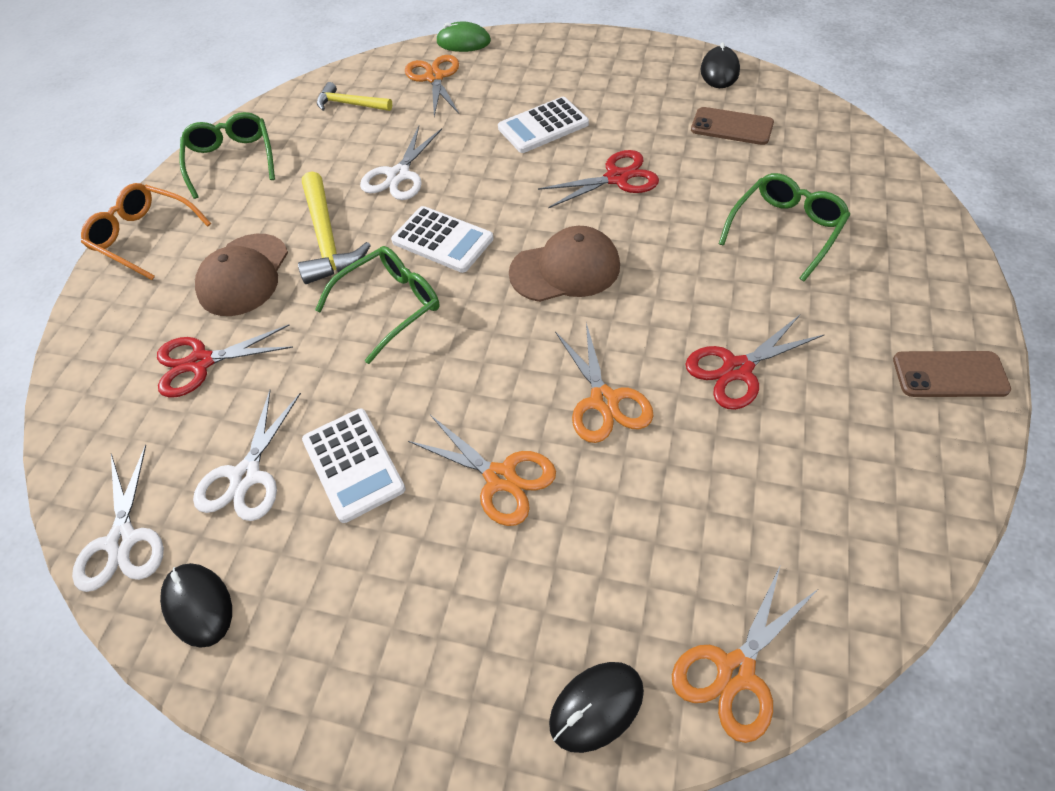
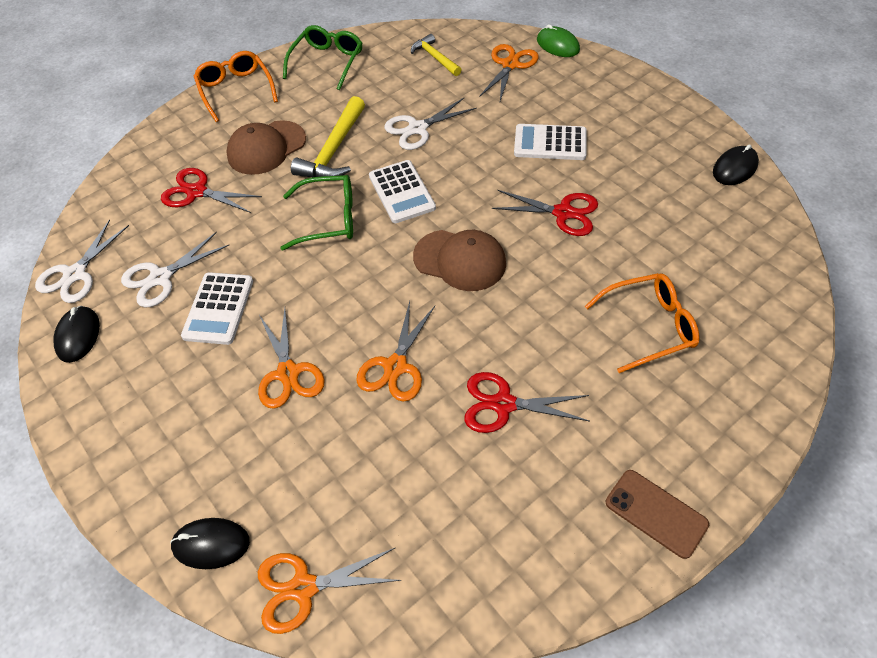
camera: 35 degrees right, 0 degrees up
brown phone [691,107,774,145] -> none
green glasses [719,173,850,281] -> orange glasses [585,273,700,373]

